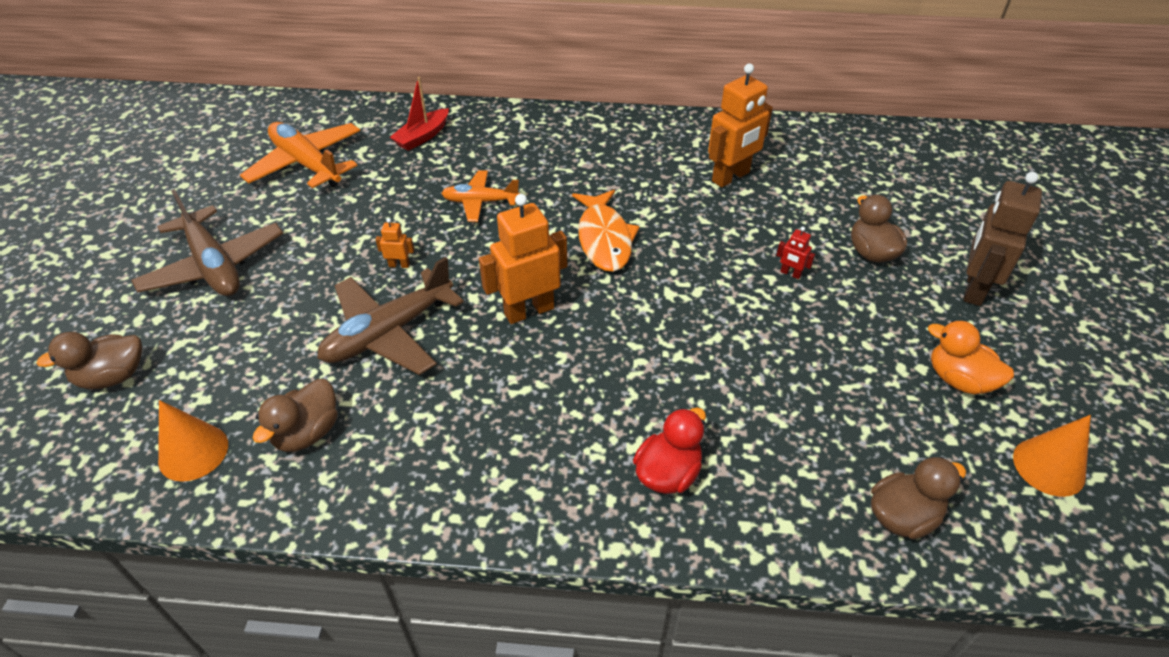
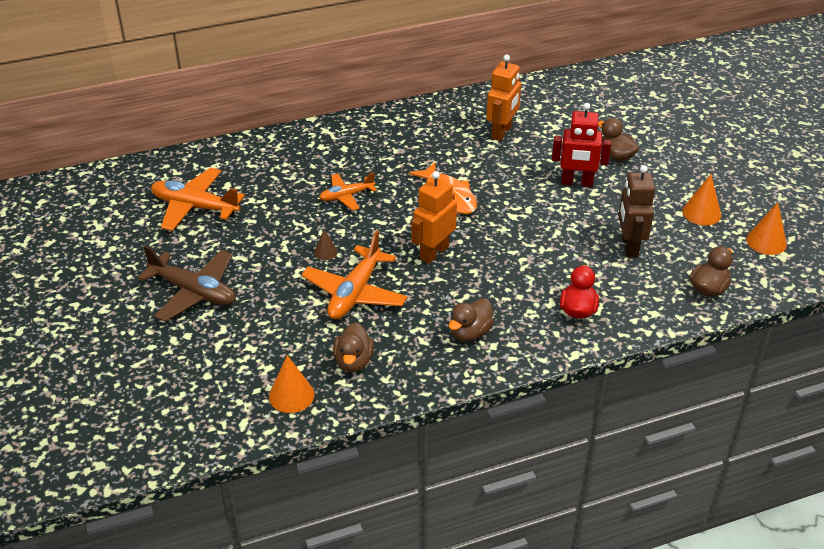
camera: 25 degrees left, 5 degrees down
brown duck [36,332,142,389] -> brown duck moved to [449,298,494,342]
brown plane [317,257,464,375] -> orange plane [302,231,408,319]
orange robot [375,218,414,268] -> brown cone [314,229,338,260]
red boat [390,77,449,151] -> none
red robot [776,227,815,279] -> red robot [552,103,611,187], size x2.29
orange duck [928,320,1014,394] -> orange cone [683,174,721,225]
brown robot [963,172,1042,306] -> brown robot moved to [618,165,655,258]

